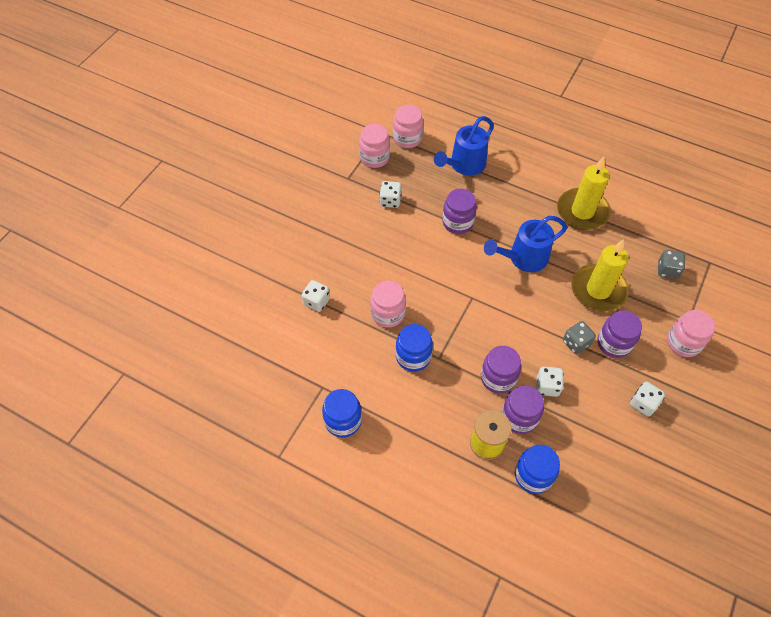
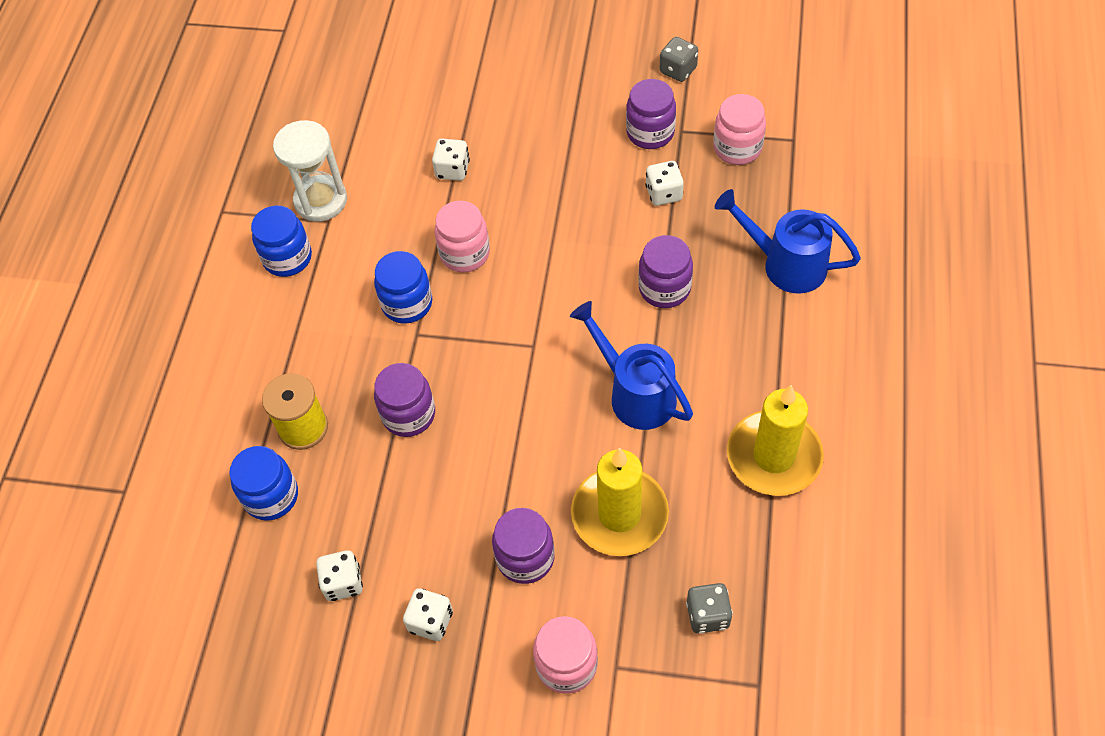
camera: 75 degrees right, 0 degrees up
pink jar [393,105,423,148] -> none
purple jar [502,385,544,434] -> purple jar moved to [626,79,676,149]
white dice [537,366,564,397] -> white dice moved to [316,550,363,601]
grey dice [563,321,596,354] -> grey dice moved to [660,37,698,82]
none -> white hourglass [273,120,347,222]

